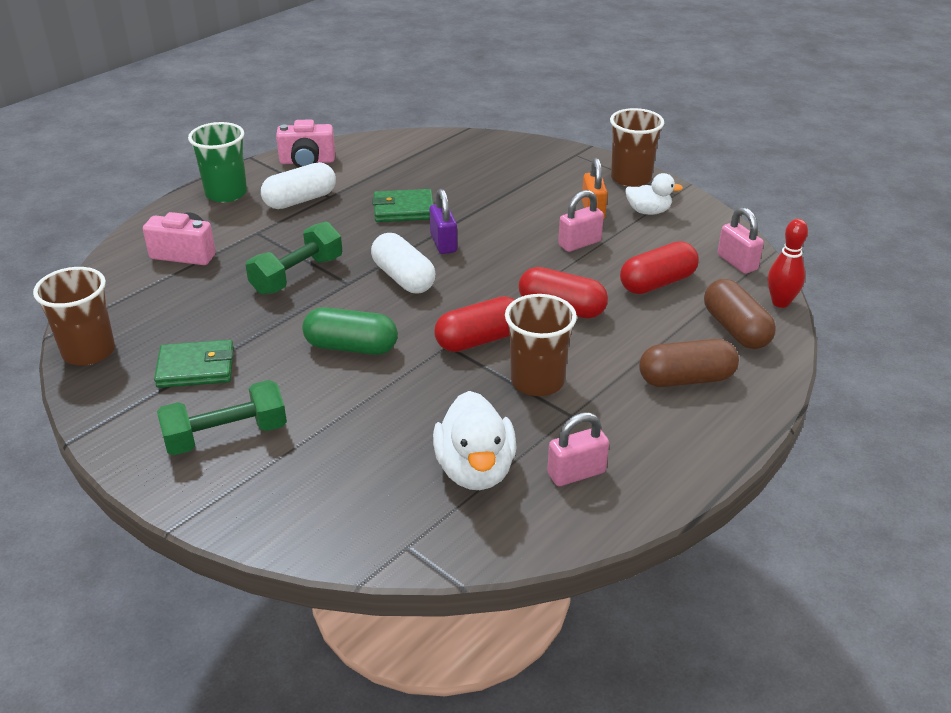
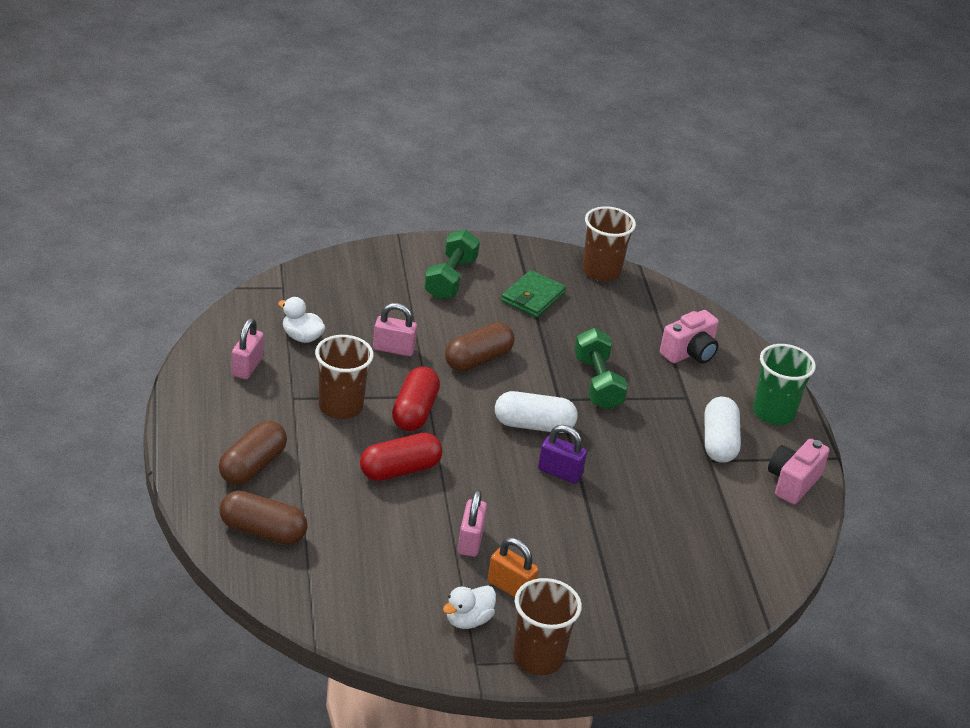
camera: 125 degrees right, 0 degrees up
green capsule [302,307,398,355] -> brown capsule [445,322,514,371]
green wallet [372,189,434,222] -> none
white duck [433,391,517,490] -> white duck [278,297,325,343], size x0.61
red capsule [620,241,699,294] -> none
pink padlock [718,207,764,274] -> pink padlock moved to [373,303,417,356]
red bowling pin [768,219,808,308] -> none

